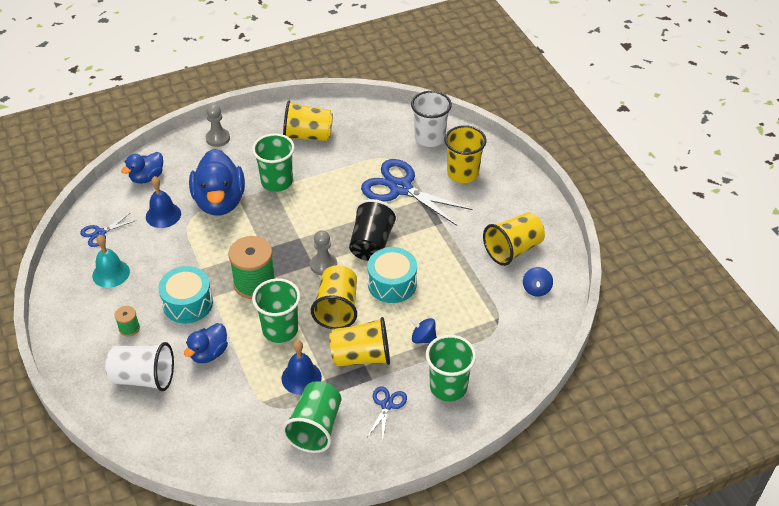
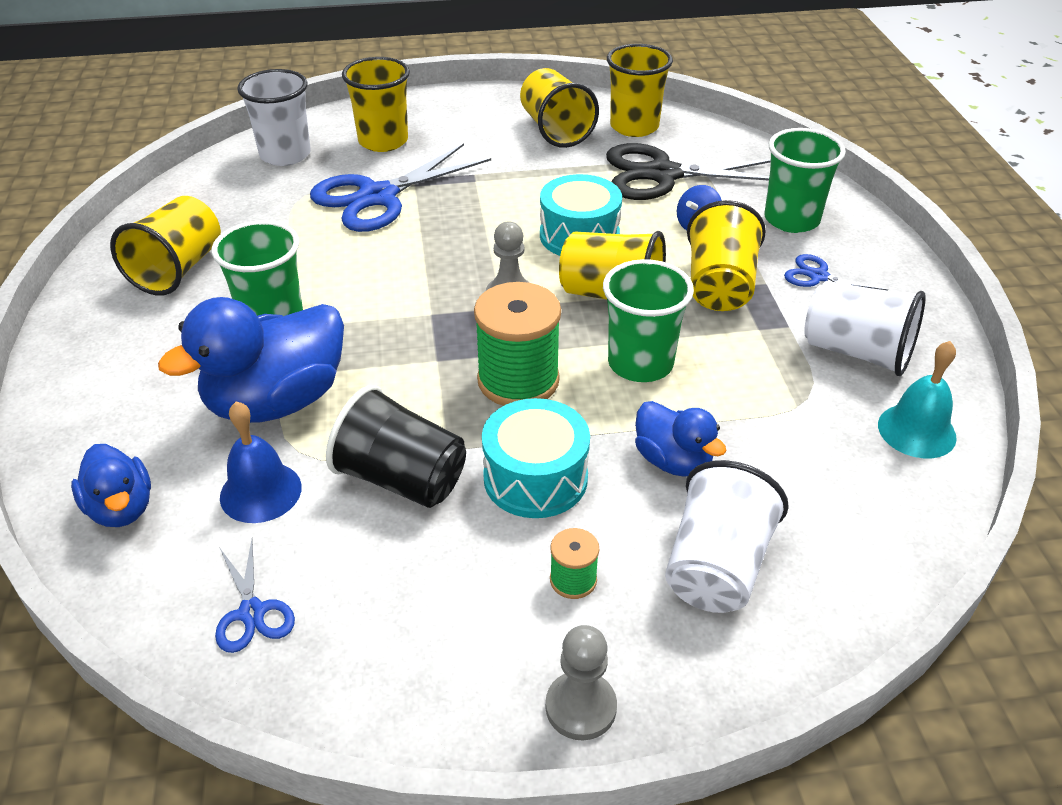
camera: 75 degrees left, 5 degrees down
turquoise bell [92,235,130,288] -> turquoise bell moved to [878,341,957,458]
blue duck [189,149,245,216] -> blue duck turned 135 degrees clockwise [158,297,344,423]
grey pawn [206,104,230,147] -> grey pawn moved to [546,625,617,741]
blue bell [281,340,322,395] -> none
green cup [282,381,341,453] -> white cup [804,281,926,376]
black cup [349,199,398,261] -> black cup moved to [326,385,466,508]
blue spinning top [523,267,553,296] -> yellow cup [607,44,673,137]
none -> black scissors [606,143,771,200]

